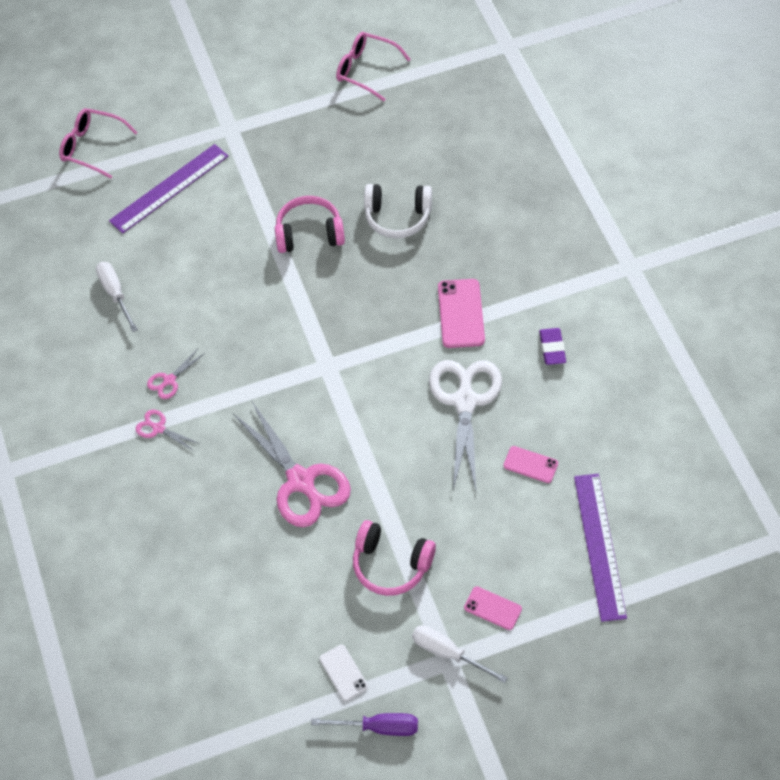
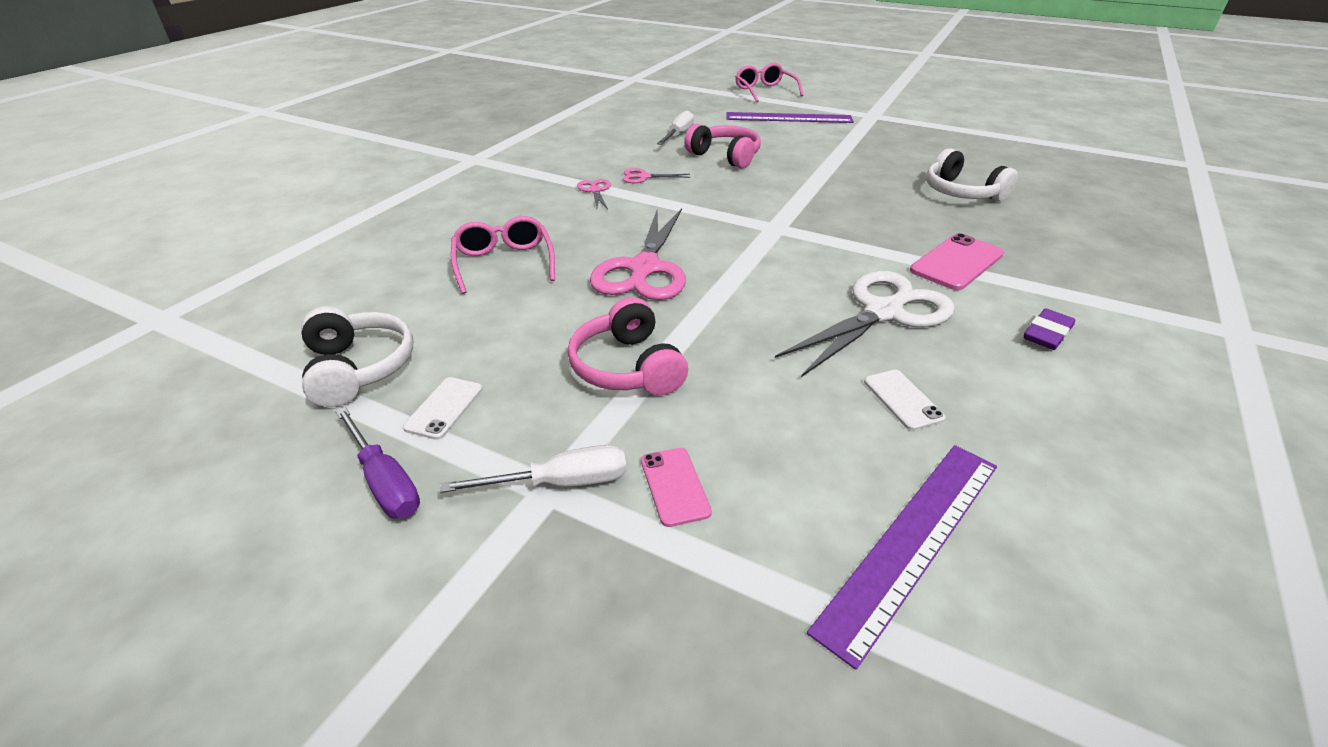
camera: 45 degrees right, 20 degrees down
pink headphones [275,196,345,253] -> pink headphones moved to [684,124,761,169]
pink glasses [336,32,411,101] -> pink glasses moved to [451,216,555,294]
white screwdriver [412,625,508,683] -> white screwdriver turned 90 degrees clockwise [440,445,626,493]
pink phone [503,446,558,483] -> white phone [864,370,946,430]
none -> white headphones [301,306,413,407]

